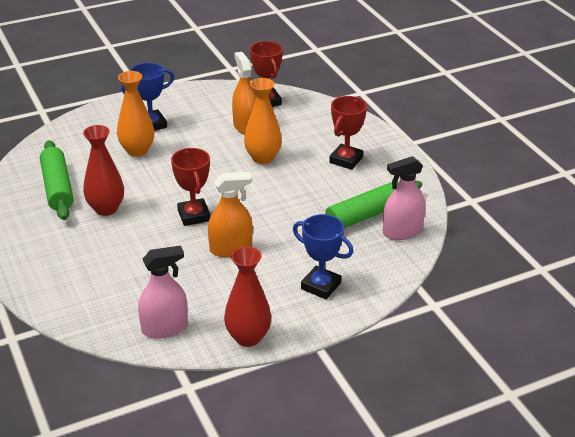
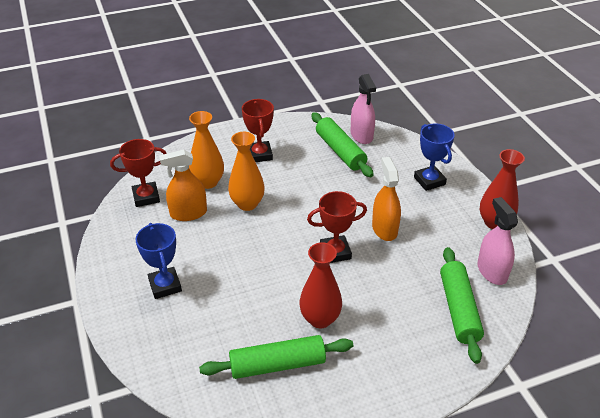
camera: 85 degrees left, 5 degrees up
orange vase [117,71,154,157] -> orange vase moved to [189,111,224,189]
blue trophy [293,214,353,299] -> blue trophy turned 60 degrees counterclockwise [414,124,455,191]
red trophy [329,96,367,170] -> red trophy turned 45 degrees clockwise [242,99,274,162]
none -> green rolling pin [440,247,484,364]

